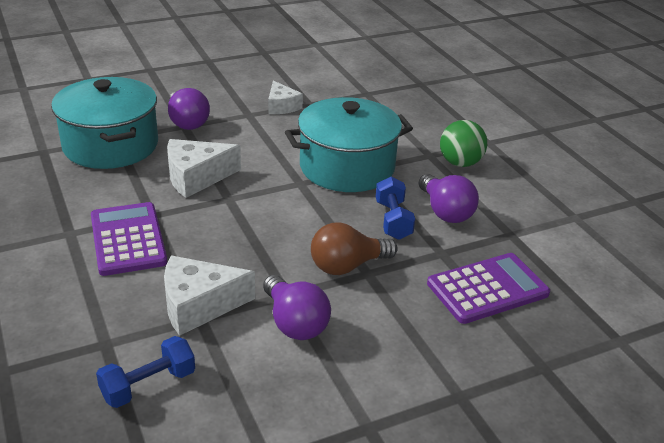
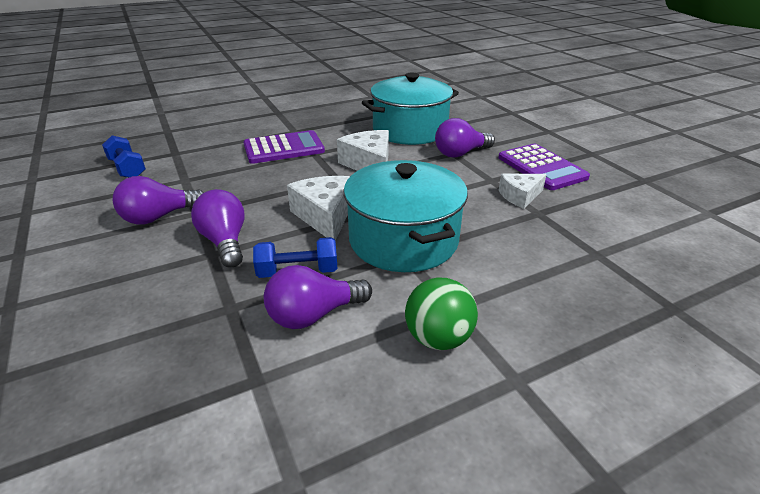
camera: 90 degrees right, 0 degrees up
white cheese [164,256,255,336] -> white cheese moved to [287,176,350,240]
brown light bulb [311,222,398,275] -> purple light bulb [191,189,244,268]
purple calculator [427,253,550,324] -> purple calculator moved to [498,144,590,190]

